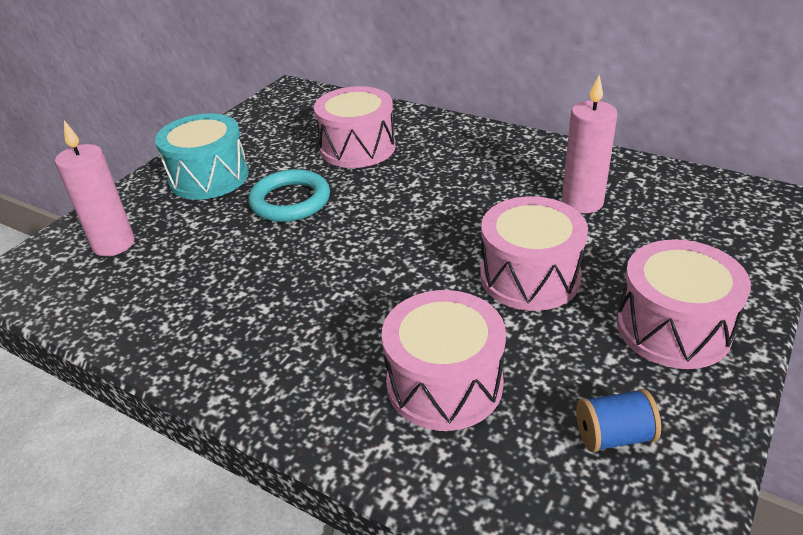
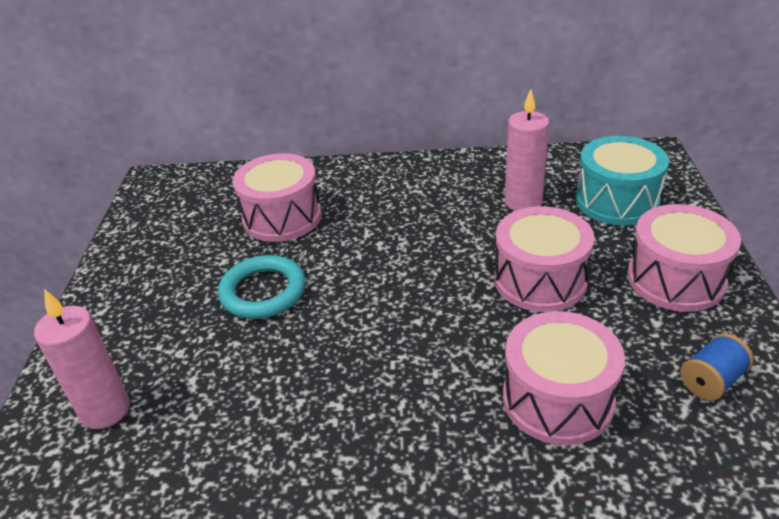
camera: 30 degrees left, 0 degrees up
turquoise drum [155,113,249,200] -> turquoise drum moved to [576,136,669,226]

